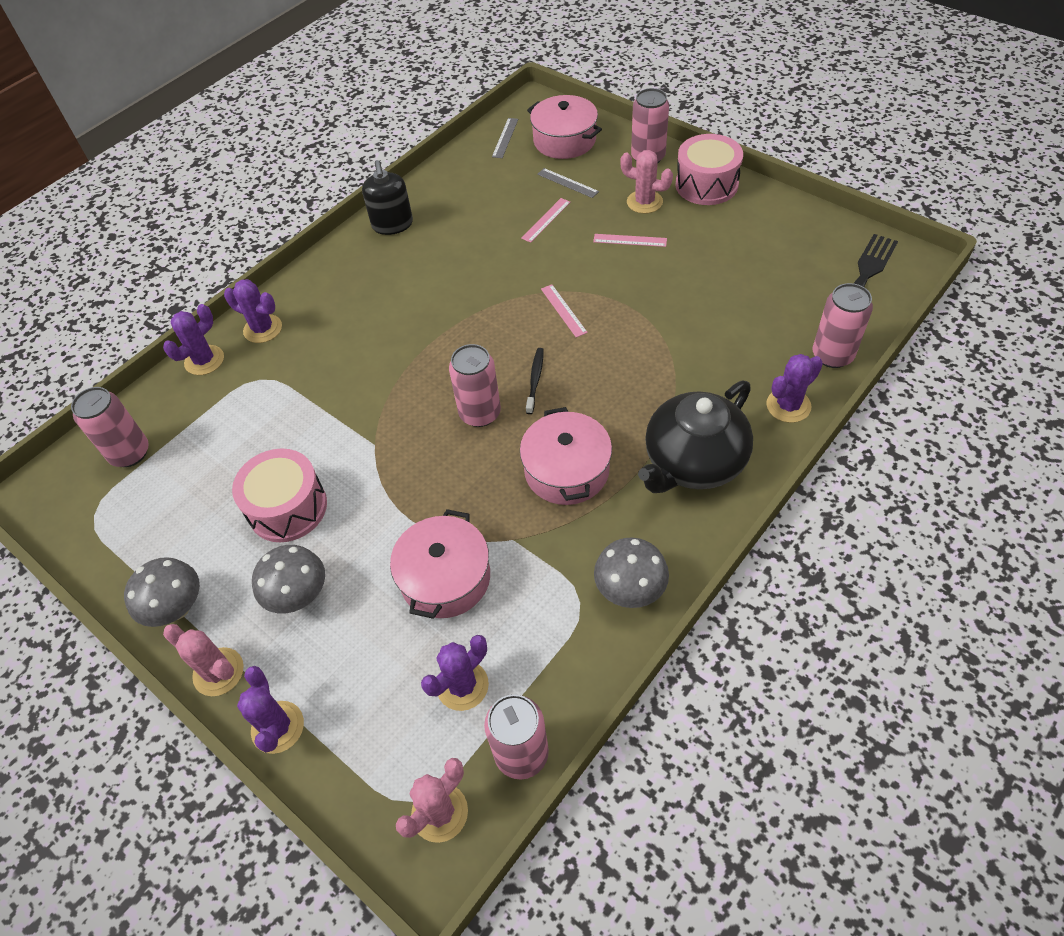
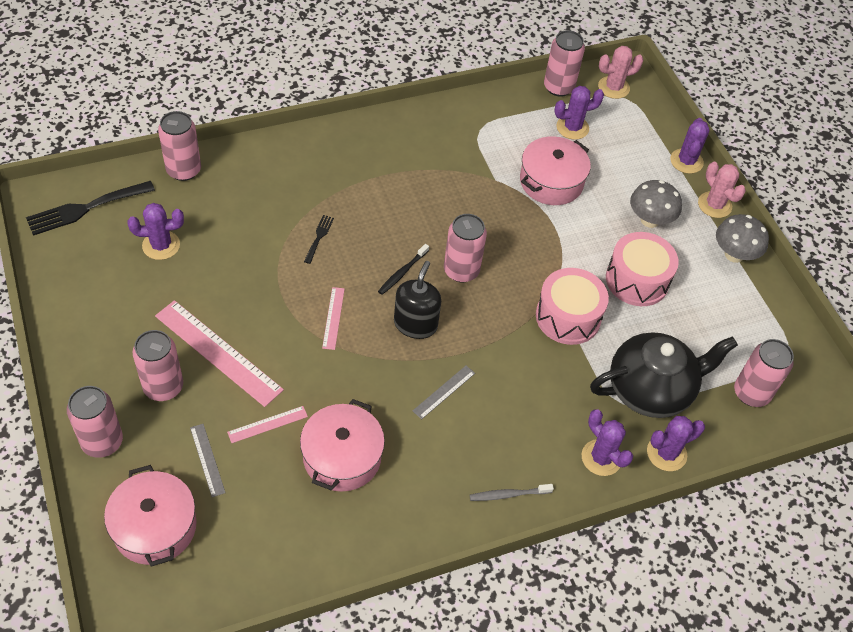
camera: 160 degrees left, 0 degrees up
black soap dispenser [362,160,413,235] -> black soap dispenser moved to [394,261,441,339]
grey ruler [492,118,518,158] -> grey ruler moved to [413,366,475,419]
pink pot [520,407,612,505] -> pink pot moved to [300,399,385,492]
pink ruler [593,234,667,247] -> pink ruler [155,300,284,407], size x2.04
grey mushroom [594,537,669,608] -> none
pink cactus [620,150,673,214] -> pink can [132,330,183,401]
black teapot [638,381,753,493] -> black teapot moved to [590,332,738,418]
pink drum [675,134,743,205] -> pink drum moved to [536,268,609,345]
purple cactus [766,354,823,423] -> purple cactus moved to [127,203,184,260]
none -> black fork [304,215,334,264]
none -> grey toothbrush [470,484,554,501]

